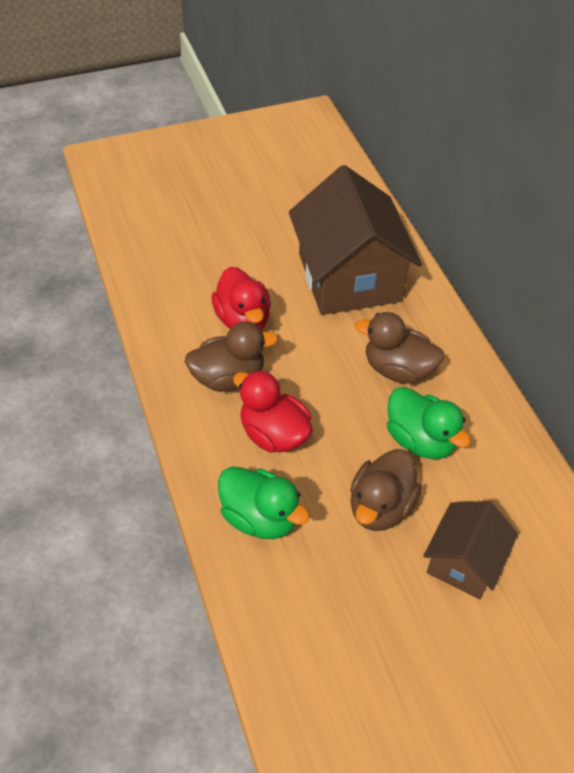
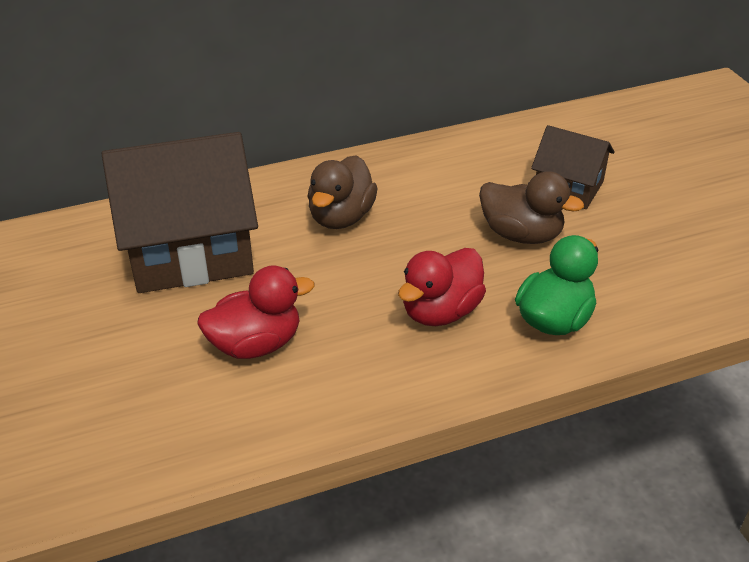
camera: 90 degrees left, 10 degrees down
brown duck [185,322,278,392] -> none
green duck [387,387,471,459] -> none

